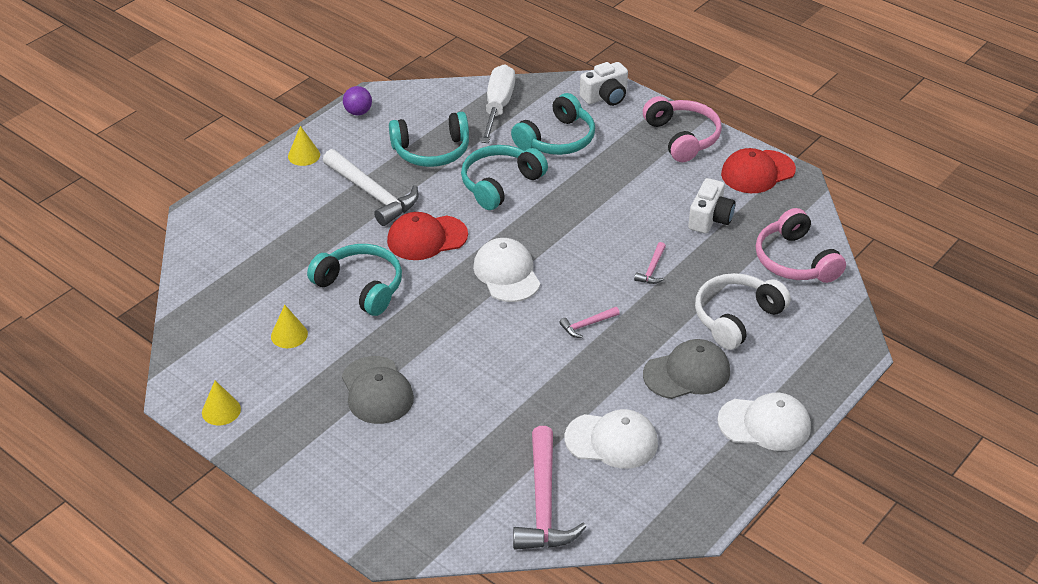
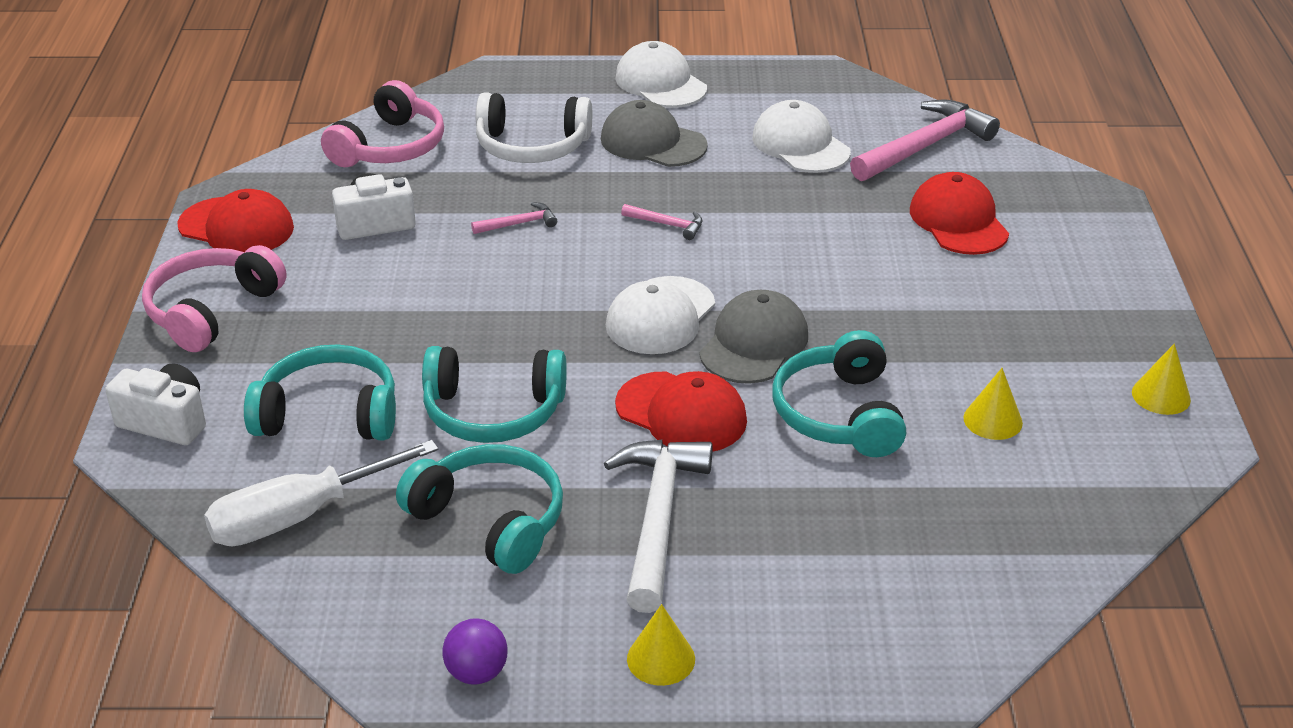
camera: 130 degrees left, 5 degrees down
grey cap [342,356,414,424] -> grey cap moved to [699,290,808,384]
none -> red cap [910,172,1009,255]

